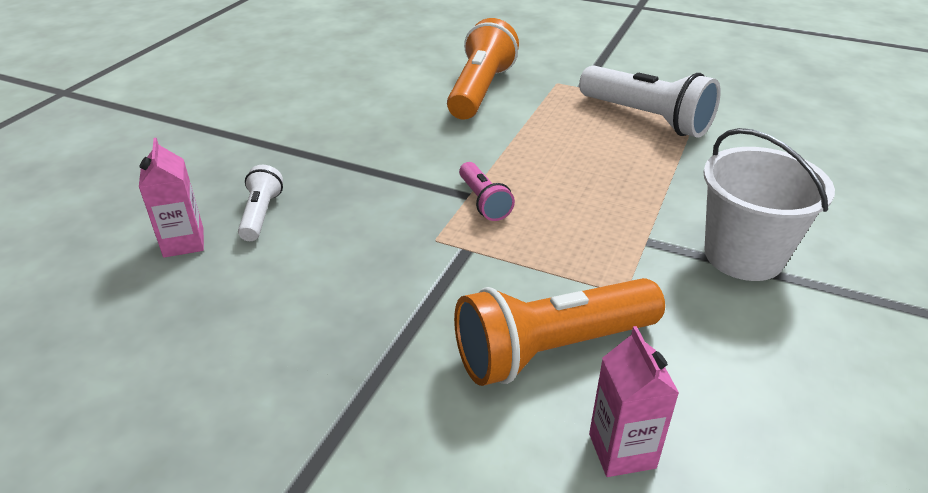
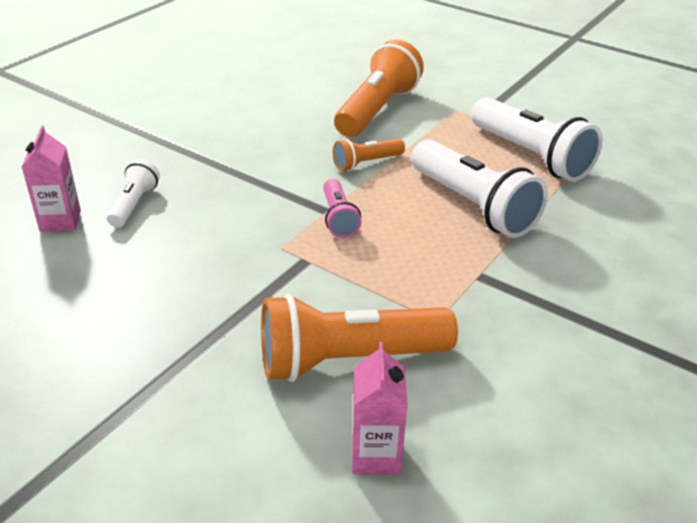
camera: 10 degrees right, 0 degrees up
white bucket [703,128,835,281] -> none
none -> orange flashlight [333,138,405,171]
none -> white flashlight [411,139,548,238]

